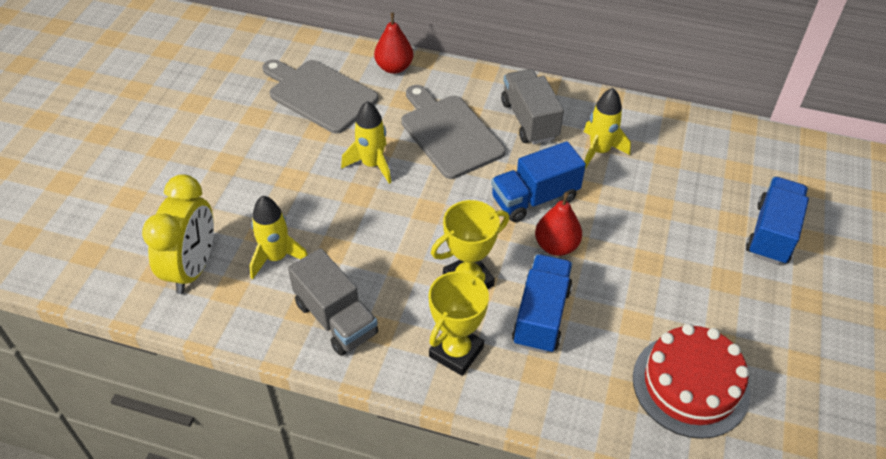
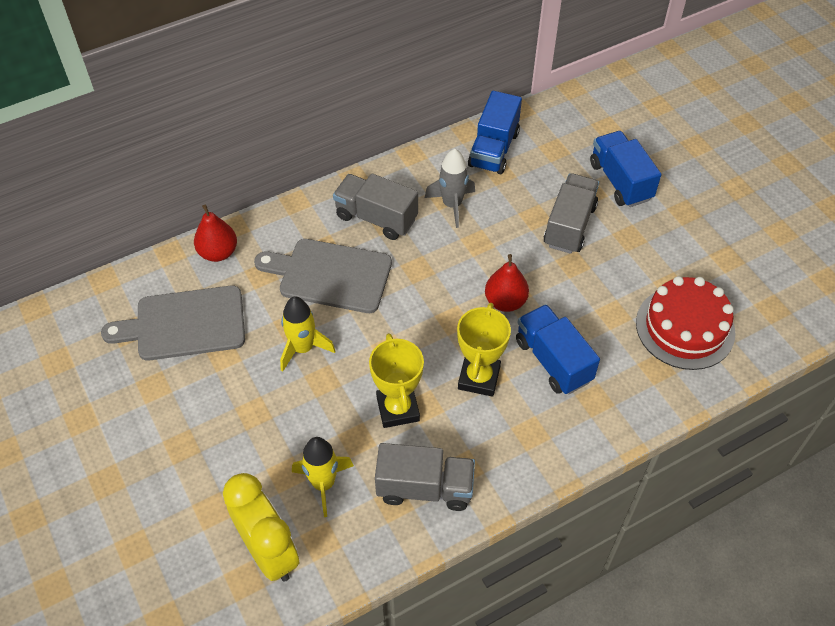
camera: 45 degrees left, 5 degrees up
yellow trophy [429,271,489,376] -> yellow trophy moved to [369,333,424,428]
blue truck [491,141,586,222] -> blue truck moved to [468,91,522,174]
yellow rocket [584,88,631,169] -> grey rocket [425,149,475,228]
none -> grey truck [544,173,599,254]

